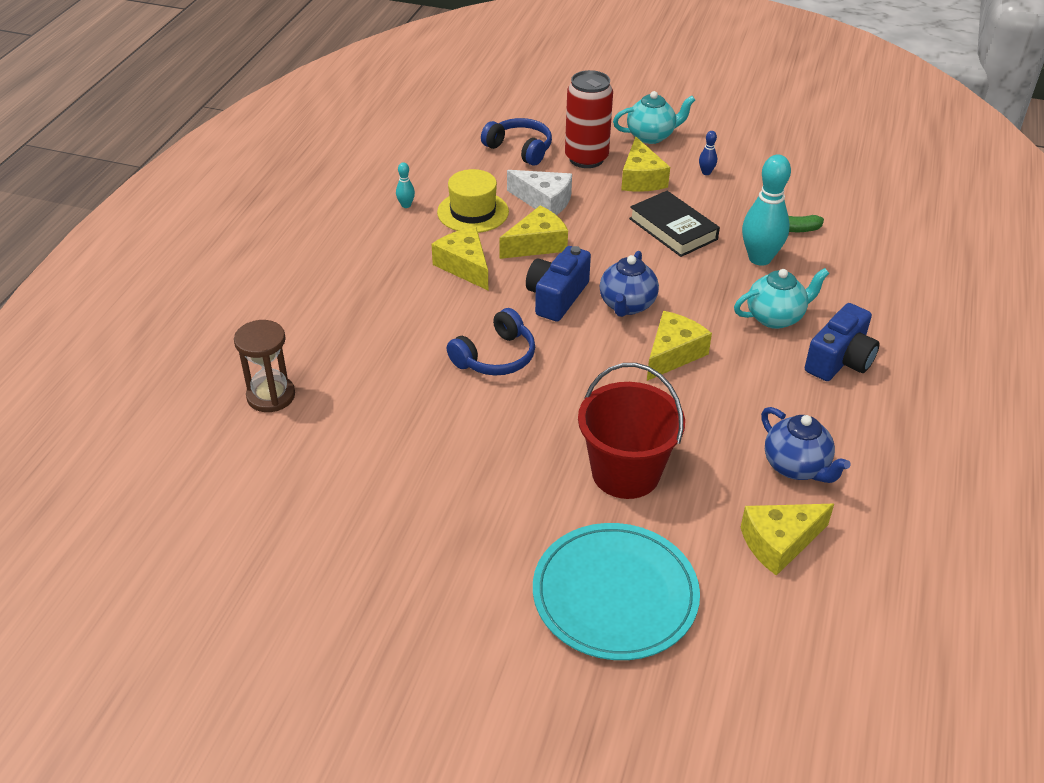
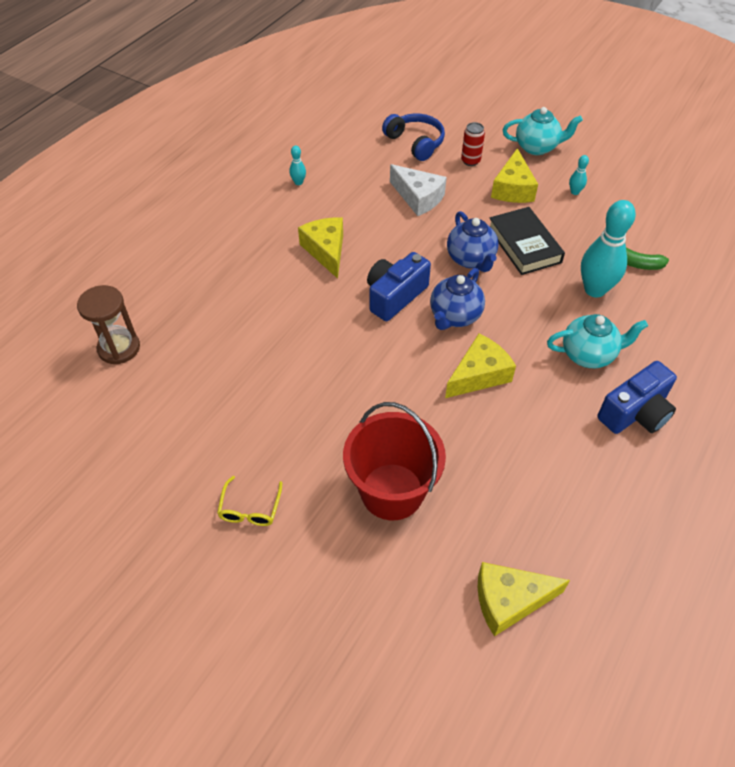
camera: 15 degrees right, 10 degrees up
yellow hat [437,169,509,233] -> none
blue headphones [447,308,535,375] -> none
yellow cheese [499,206,568,259] -> none
turquoise plate [533,523,700,660] -> none
red can [565,70,613,168] -> red can [461,122,485,166], size x0.50
blue bowling pin [699,131,717,175] -> turquoise bowling pin [569,155,589,195]
blue teapot [761,407,851,483] -> blue teapot moved to [447,211,499,272]
none -> yellow glasses [217,476,282,526]

